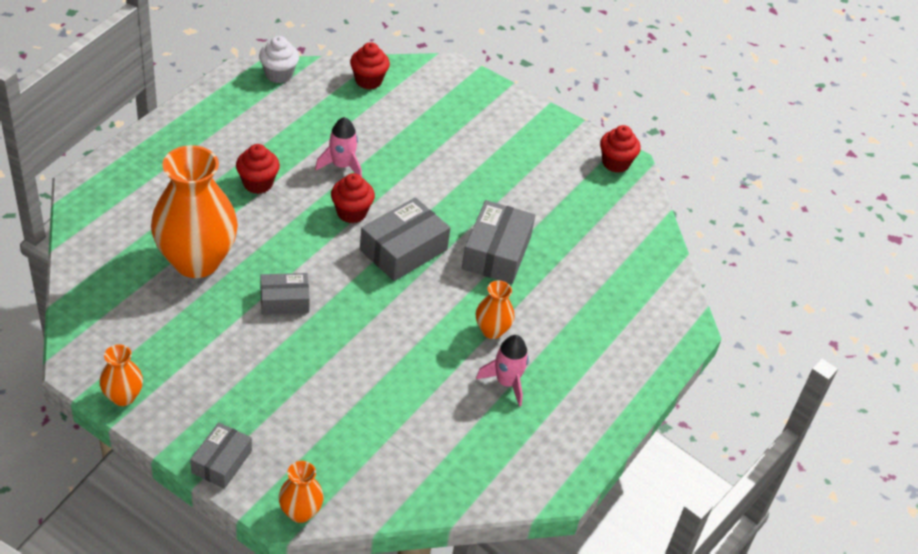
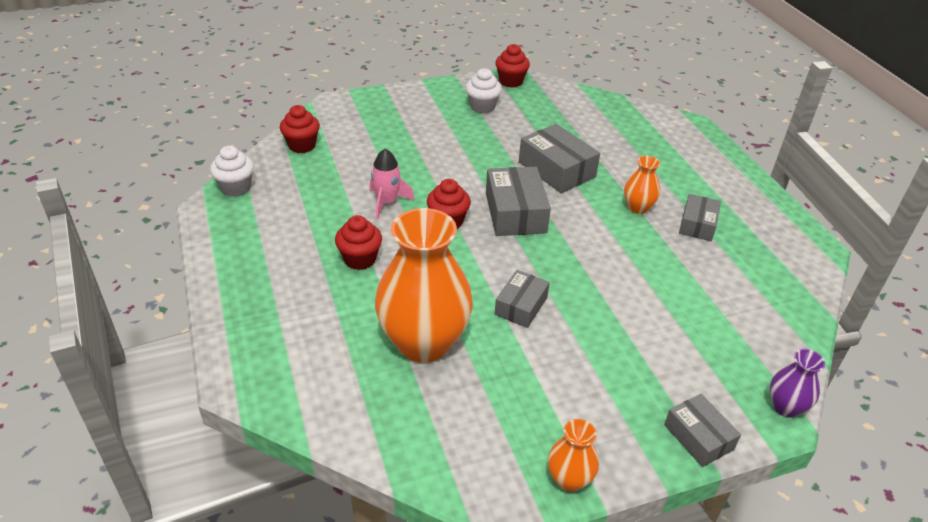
camera: 50 degrees left, 5 degrees down
orange vase [279,461,323,523] -> purple vase [770,349,825,418]
pink rocket [476,335,529,407] -> grey box [679,194,721,241]
none -> white cupcake [466,68,502,113]

